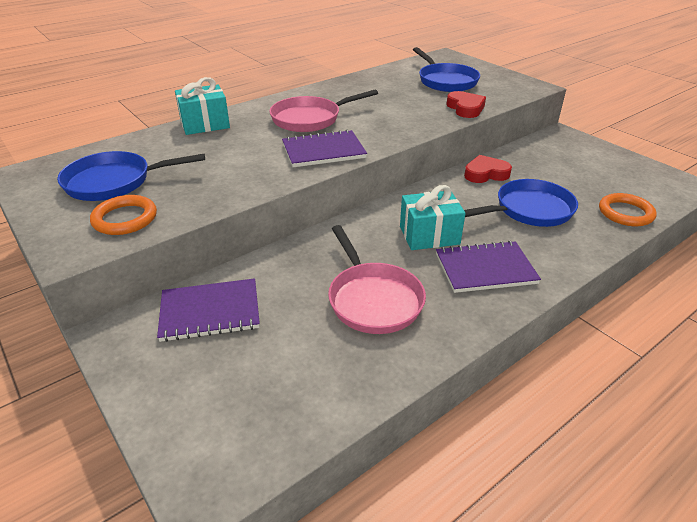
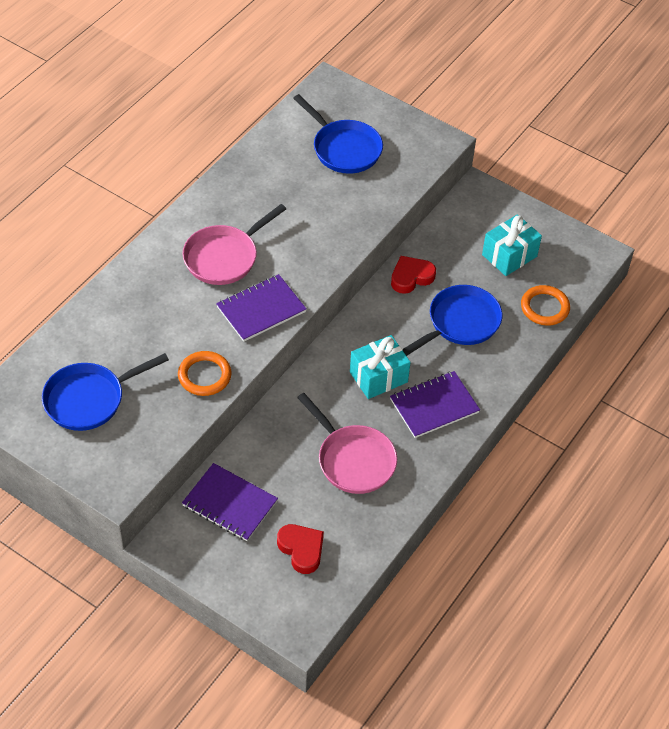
camera: 20 degrees left, 15 degrees up
orange ring [90,195,157,235] -> orange ring moved to [178,351,231,396]
purple notebook [157,278,260,342] -> purple notebook turned 60 degrees clockwise [182,463,278,541]
turquoise gift [175,77,230,135] -> turquoise gift moved to [482,214,542,276]
red heart [446,91,486,118] -> red heart moved to [277,524,324,574]

